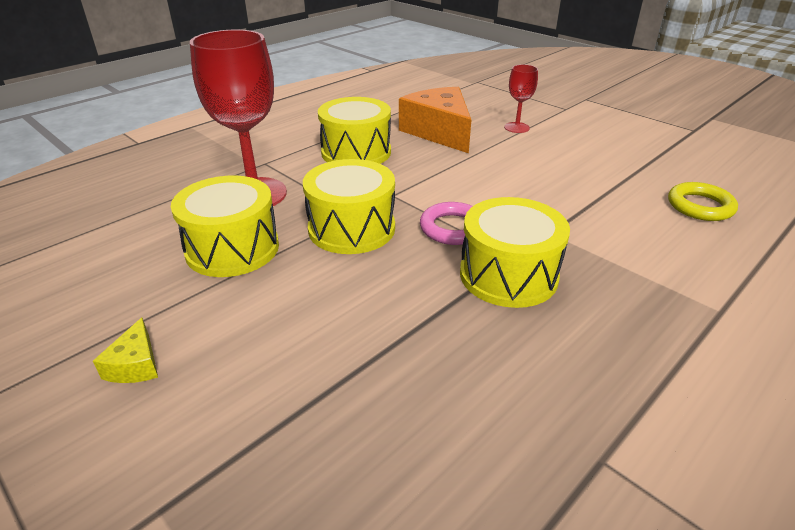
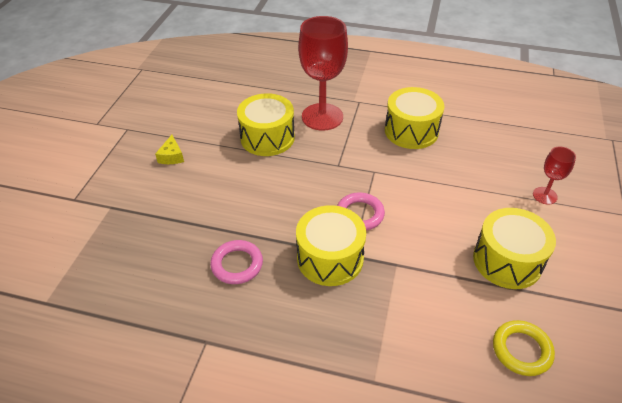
camera: 60 degrees right, 10 degrees up
yellow cheese [93,317,158,383] -> yellow cheese turned 60 degrees counterclockwise [155,135,184,164]
yellow drum [303,159,395,254] -> yellow drum moved to [473,208,556,289]
orange cheese [399,87,471,153] -> none
none -> pink ring [210,240,263,284]

